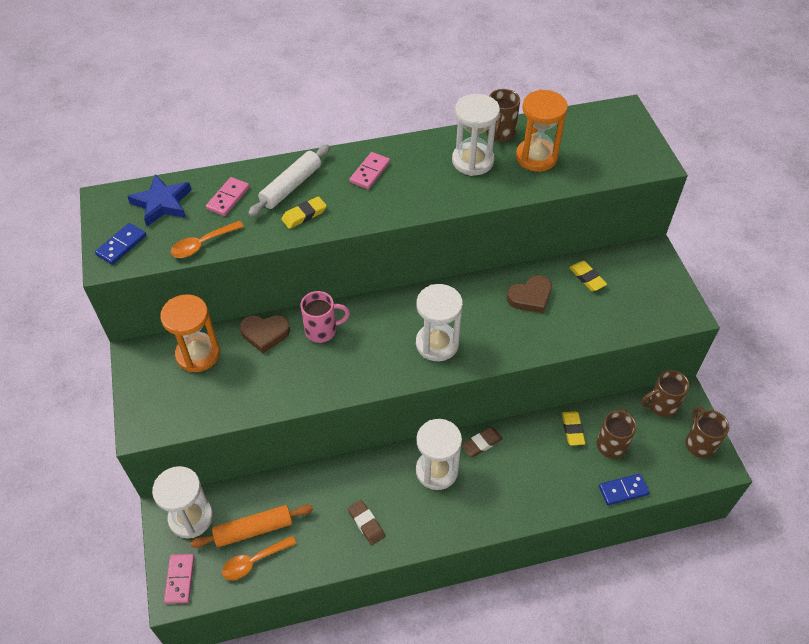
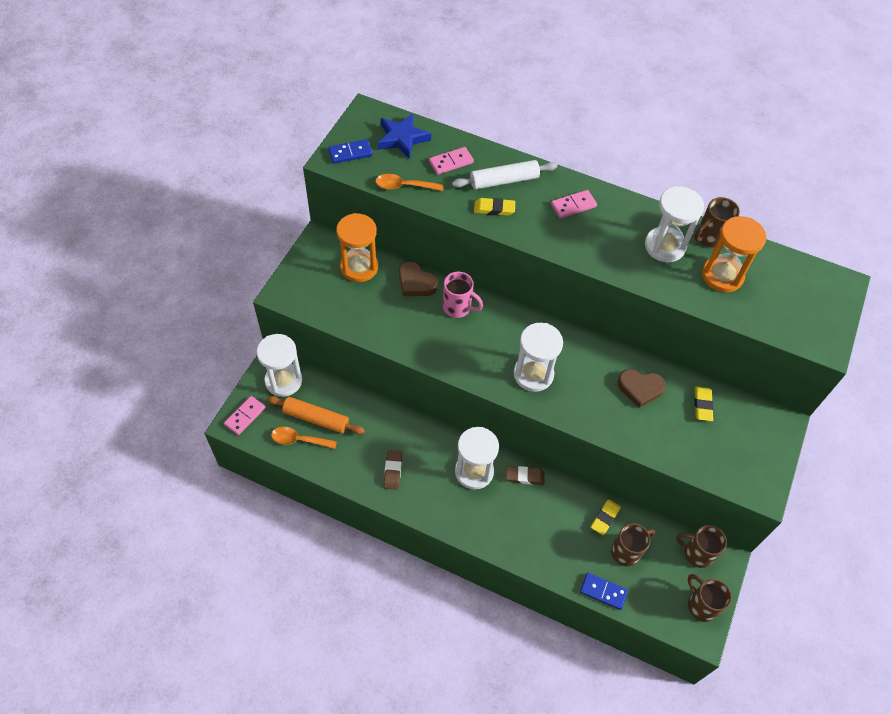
camera: 35 degrees right, 5 degrees up
brown mug [685,406,729,458] -> brown mug turned 60 degrees counterclockwise [688,574,732,622]

